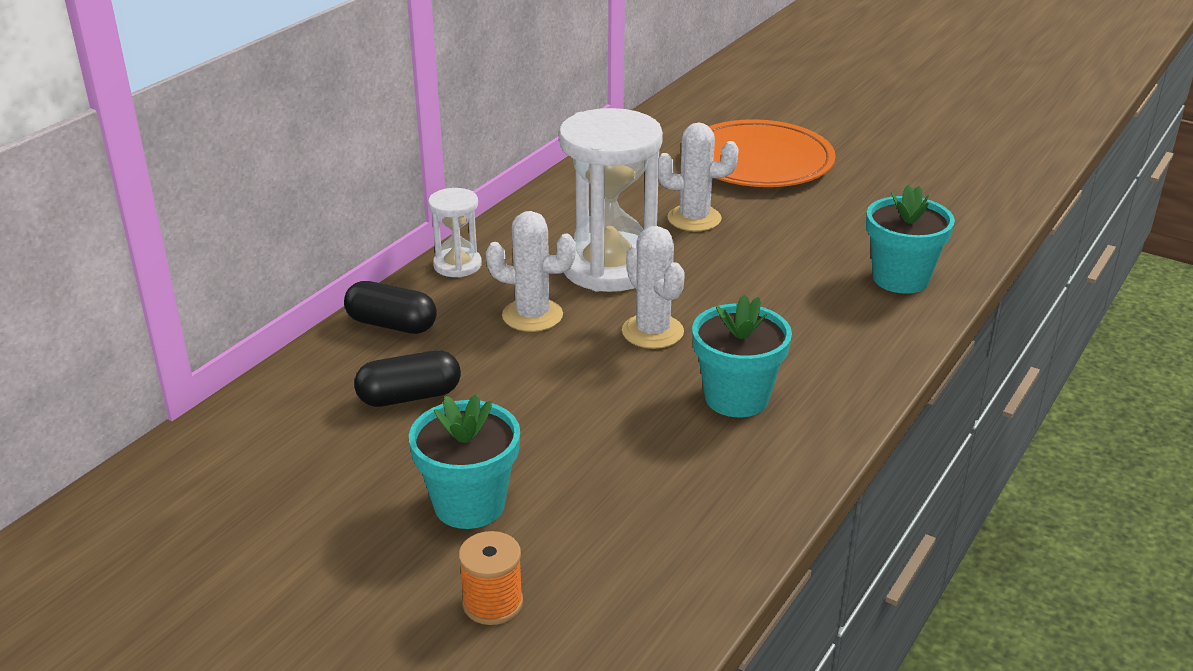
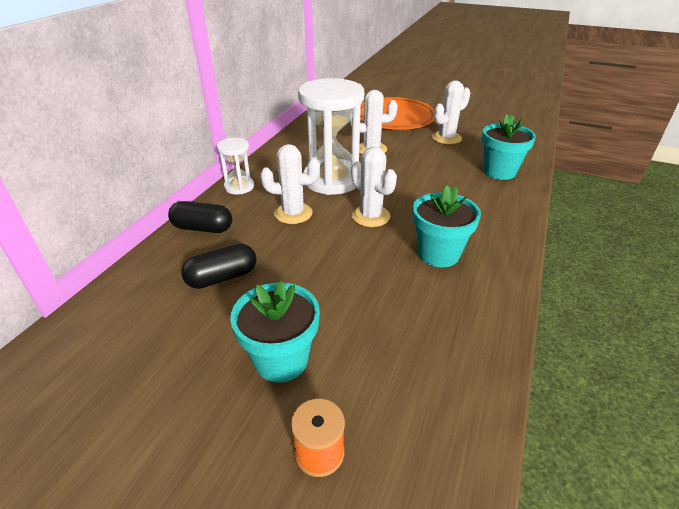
camera: 10 degrees left, 5 degrees up
none -> white cactus [432,80,470,144]

